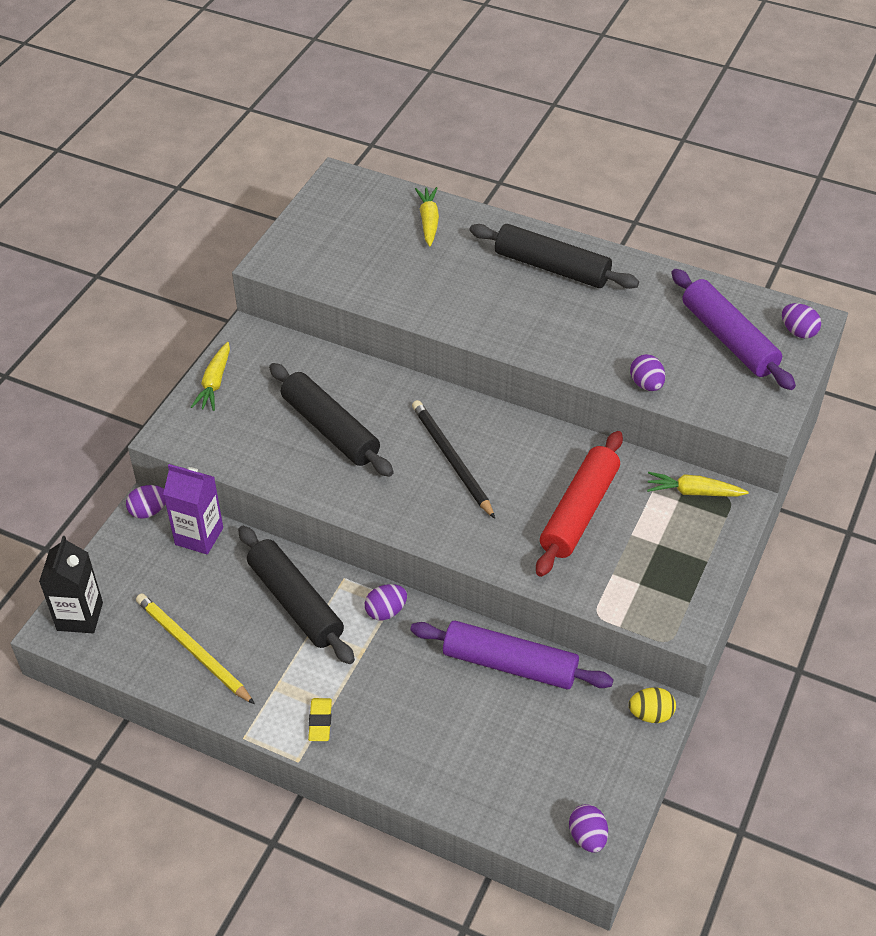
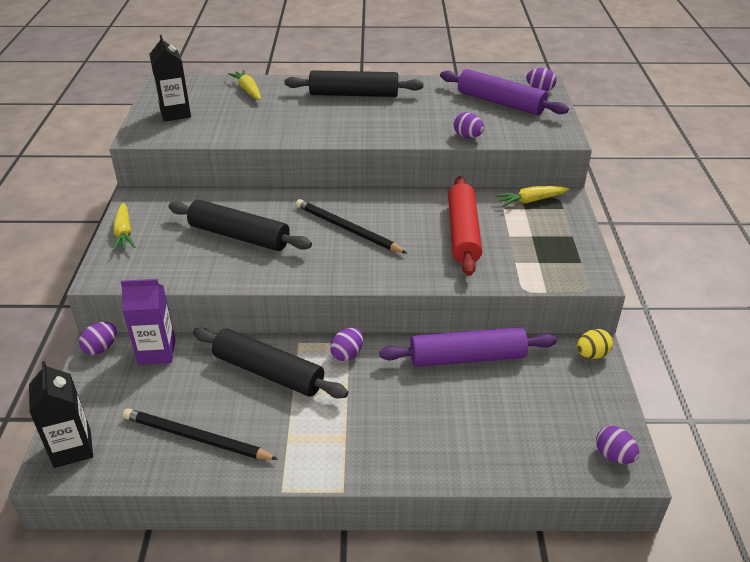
camera: 25 degrees left, 10 degrees down
yellow pencil [136,594,255,704] -> black pencil [123,408,278,460]
yellow eraser [308,698,332,741] -> none
none -> black carton [149,35,191,122]

